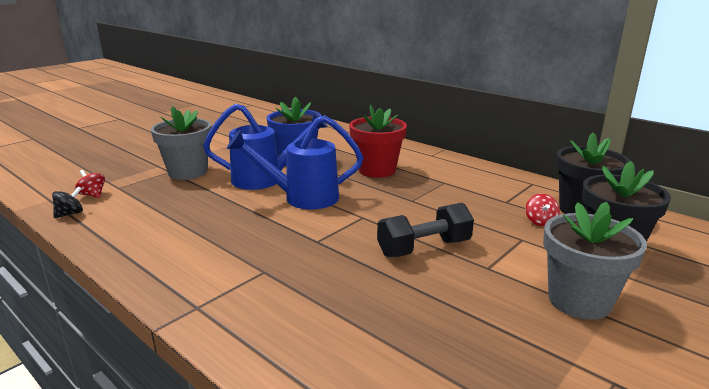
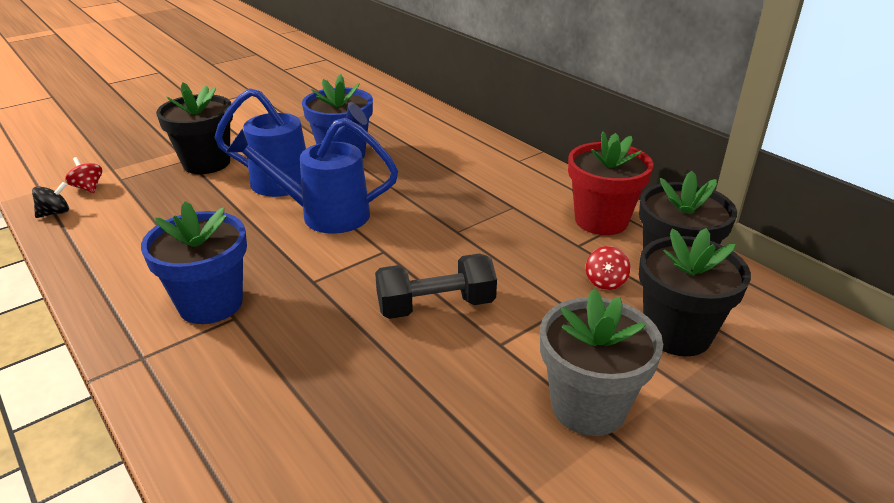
camera: 10 degrees right, 10 degrees up
grey flower pot [151,106,212,180] -> black flower pot [156,82,233,174]
red flower pot [349,105,407,178] -> red flower pot moved to [568,131,653,235]
none -> blue flower pot [141,201,247,324]

